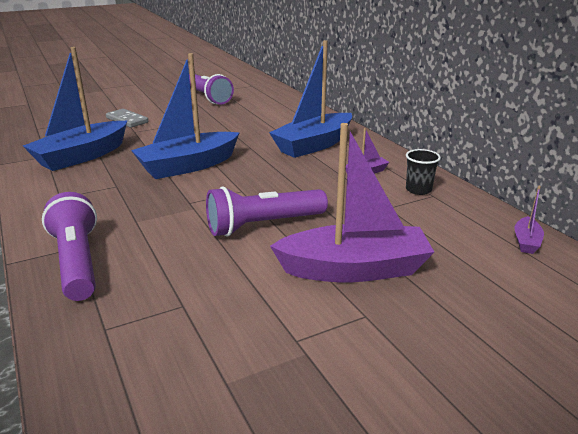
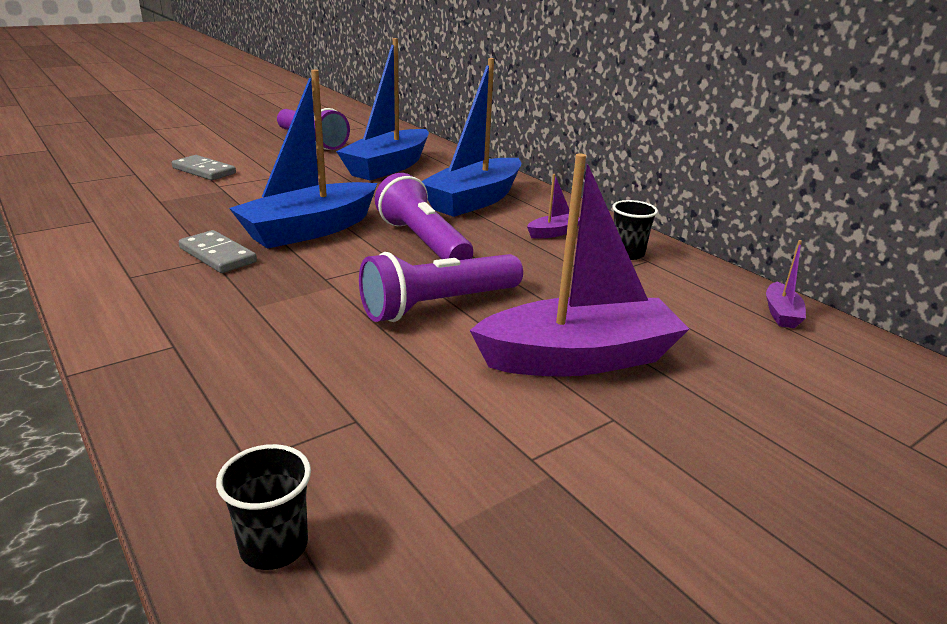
camera: 10 degrees left, 0 degrees up
blue boat [23,47,127,171] -> blue boat moved to [336,38,429,180]
purple flashlight [42,192,97,301] -> purple flashlight moved to [375,173,473,260]
none -> grey domino [179,230,257,273]
none -> black cup [216,444,311,570]

